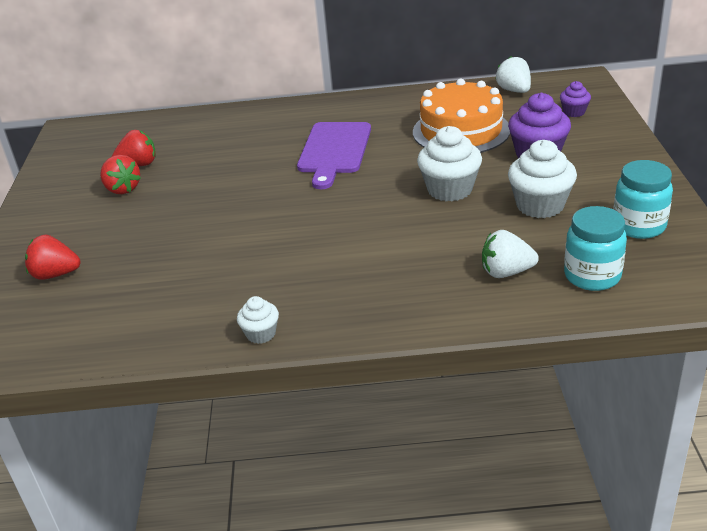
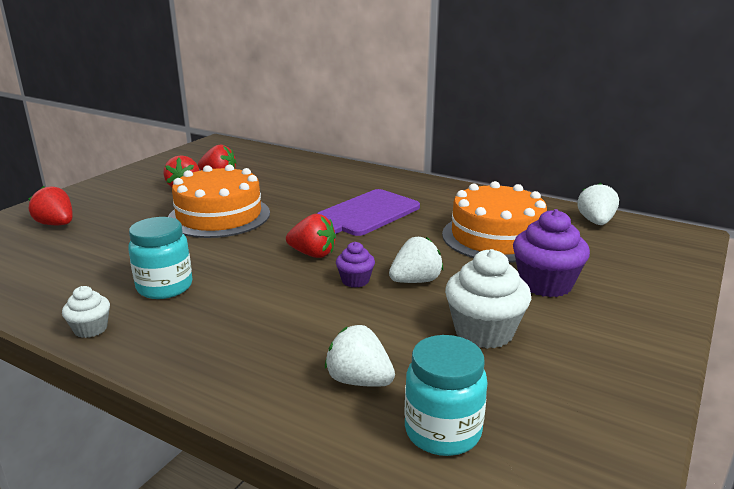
camera: 30 degrees right, 10 degrees down
white cupcake [417,126,482,201] -> white strawberry [389,237,443,283]
purple cupcake [560,81,591,117] -> purple cupcake moved to [336,242,375,288]
turquoise jar [613,160,673,239] -> turquoise jar moved to [128,217,192,299]
none -> orange cake [168,165,270,238]
none -> red strawberry [286,214,336,258]

